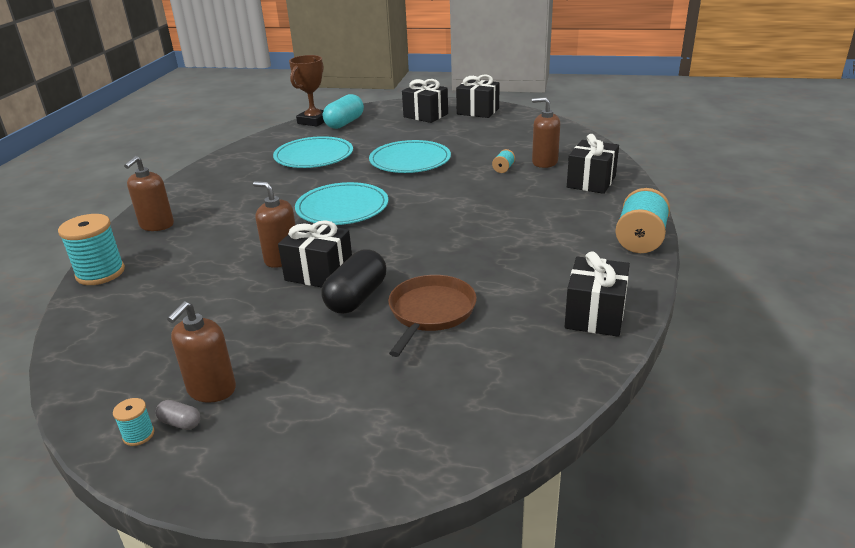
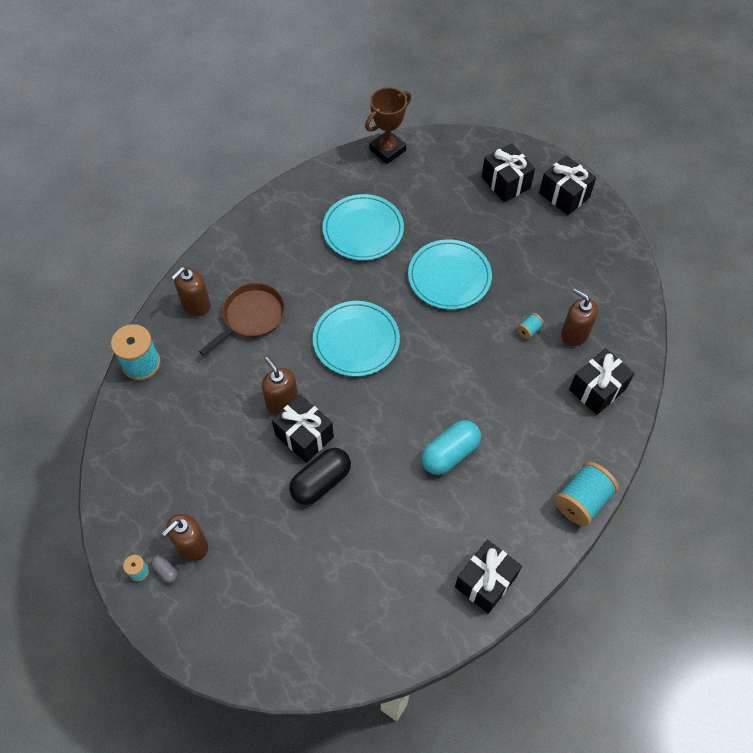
camera: 20 degrees right, 30 degrees up
turquoise capsule [323,94,364,129] -> turquoise capsule moved to [421,420,481,475]
brown pan [388,275,477,357] -> brown pan moved to [199,283,285,356]

